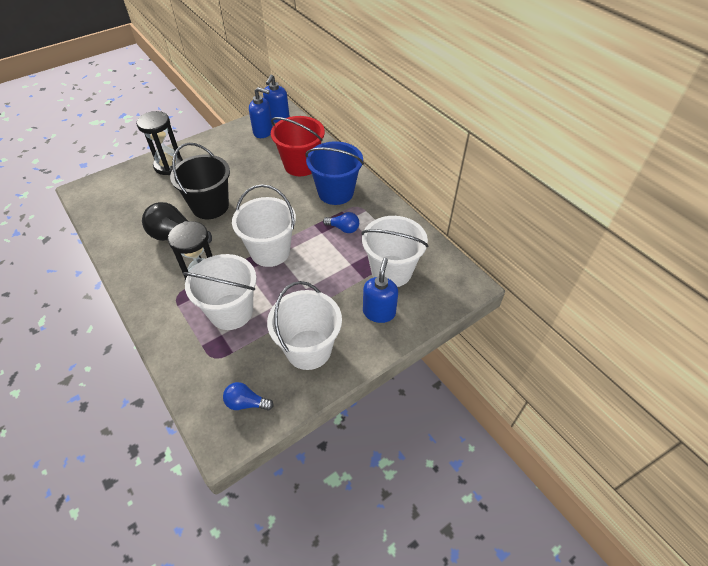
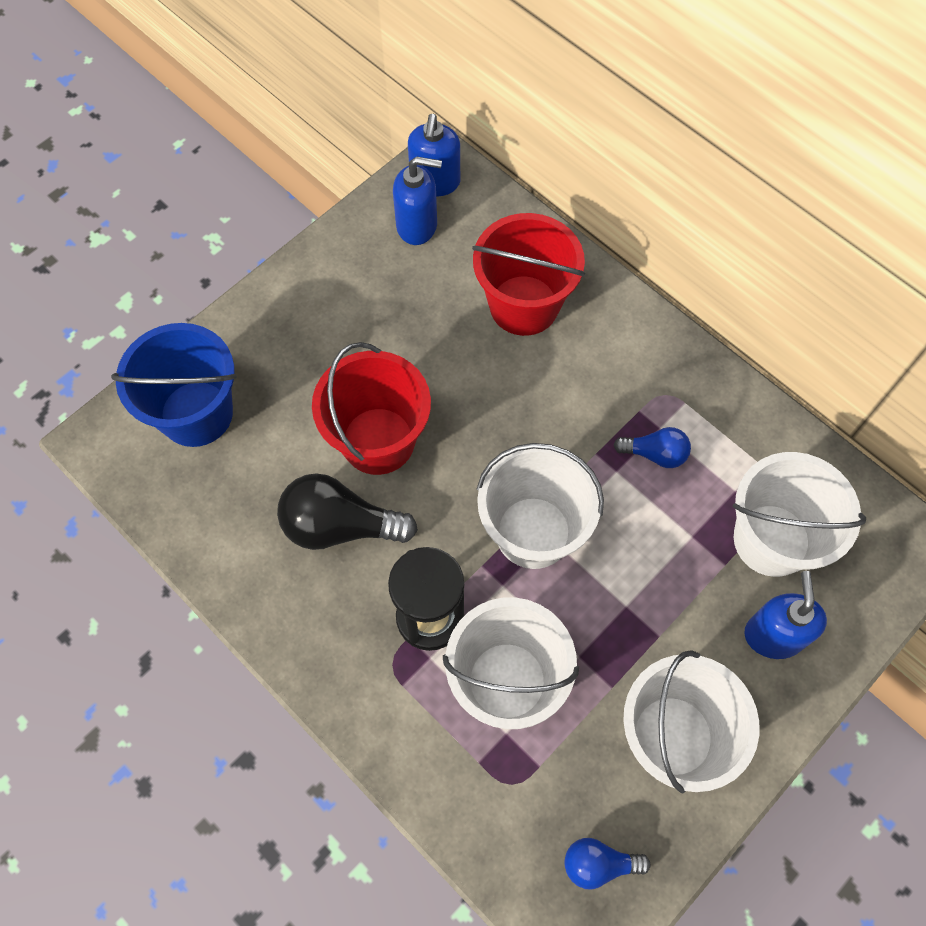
camera: 10 degrees left, 15 degrees up
black hourglass [136,111,183,175] -> none
black bucket [170,143,230,219] -> red bucket [312,342,431,475]
blue bucket [305,141,364,205] -> blue bucket moved to [111,323,237,447]

